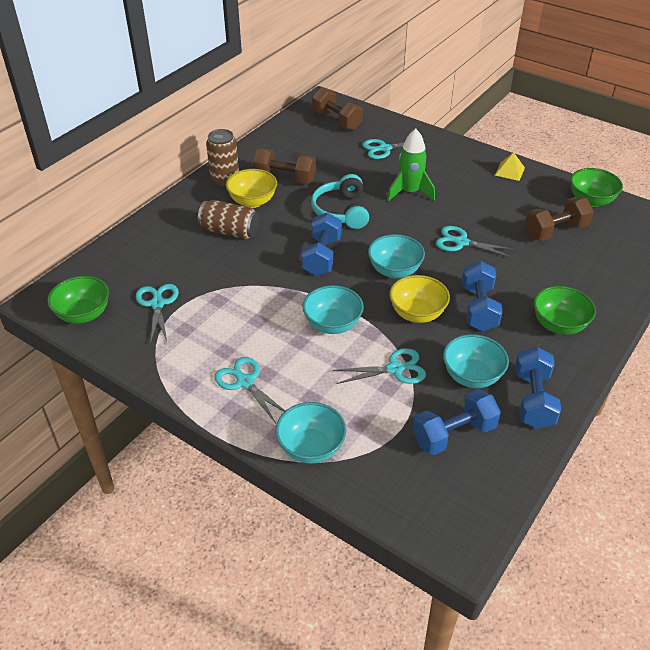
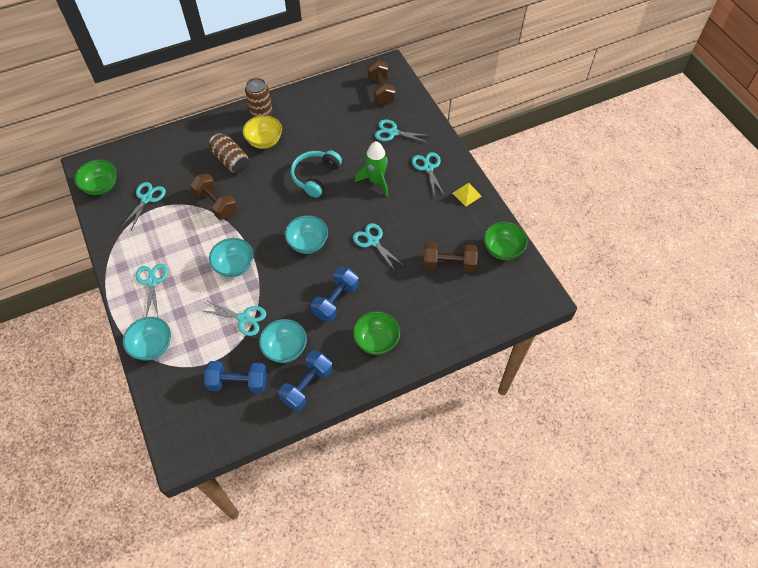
camera: 30 degrees right, 15 degrees up
brown dumbbell [253,148,316,184] -> brown dumbbell moved to [190,174,237,220]
blue dumbbell [301,212,342,276] -> none
yellow bowl [389,275,450,323] -> none
none -> turquoise scissors [412,152,445,198]

